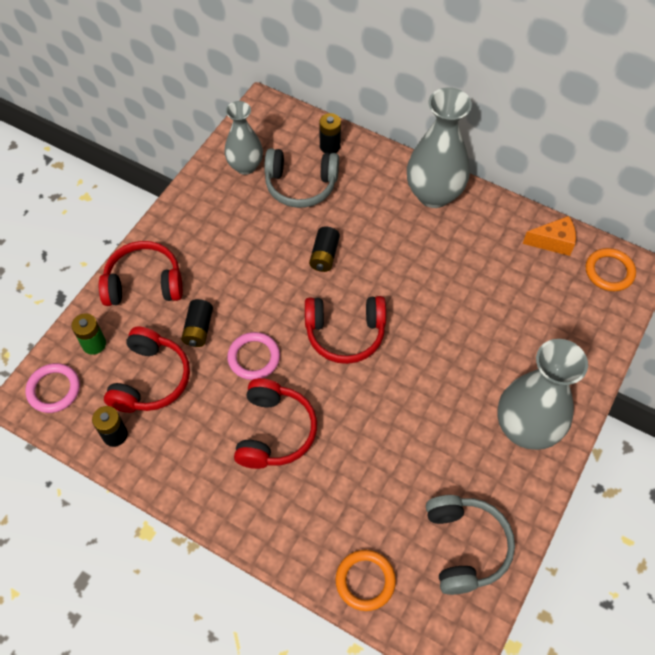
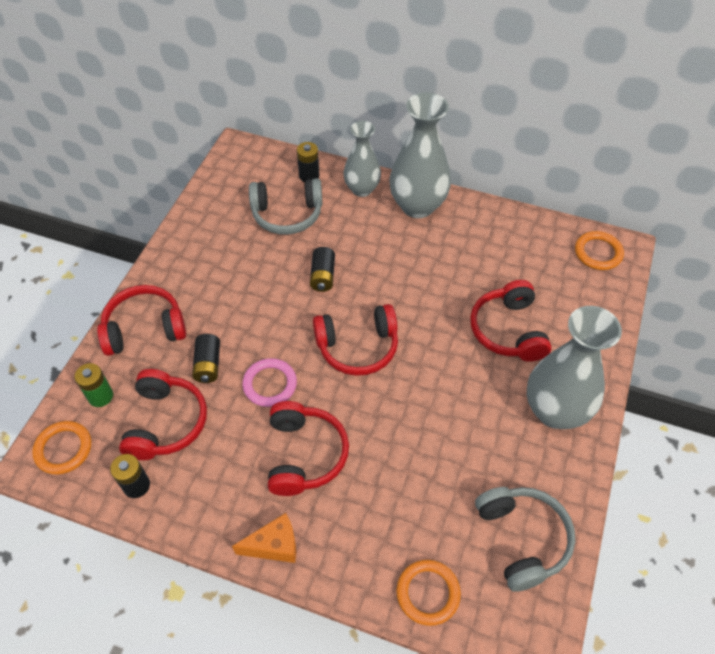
camera: 10 degrees left, 5 degrees down
pink ring [25,363,80,413] -> orange ring [32,421,91,474]
grey vase [224,101,263,175] -> grey vase moved to [343,121,381,197]
orange cheese [523,216,576,256] -> orange cheese moved to [232,513,296,563]
none -> red headphones [470,280,551,362]

